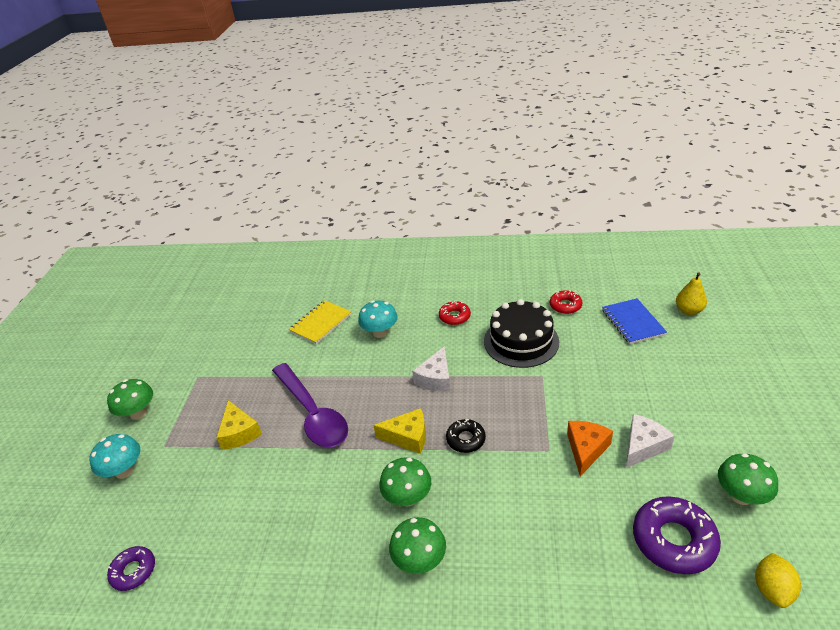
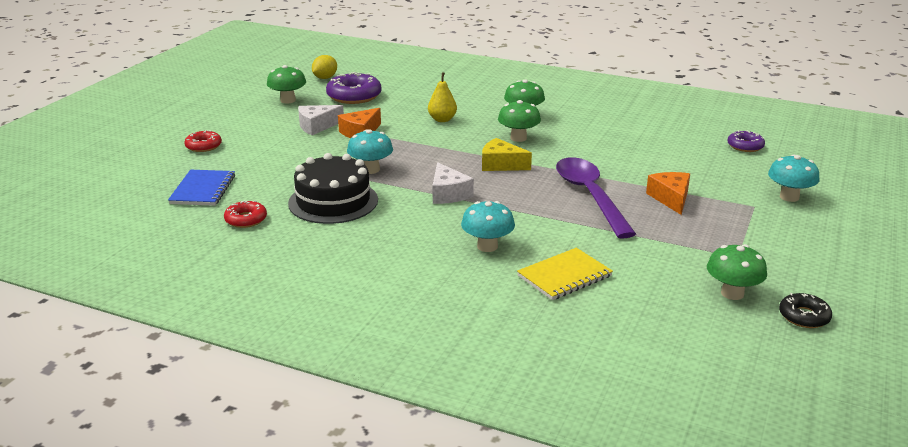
camera: 165 degrees left, 10 degrees down
green mushroom [107,379,153,420] -> green mushroom moved to [707,244,767,300]
yellow cheese [216,400,262,450] -> orange cheese [646,172,690,215]
white cheese [412,346,450,392] -> white cheese turned 120 degrees clockwise [432,162,474,204]
red donut [439,301,471,325] -> red donut moved to [184,130,222,152]
black donut [446,419,486,453] -> black donut moved to [779,293,832,328]
yellow pear [676,272,707,315] -> yellow pear moved to [428,72,457,122]
none -> turquoise mushroom [347,129,393,174]

